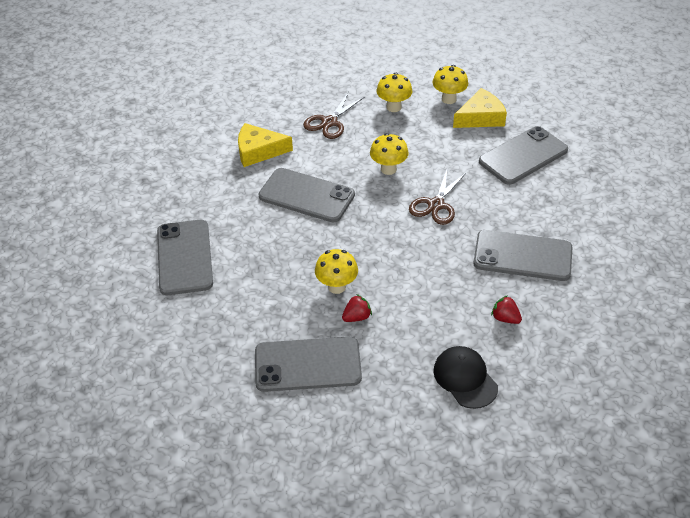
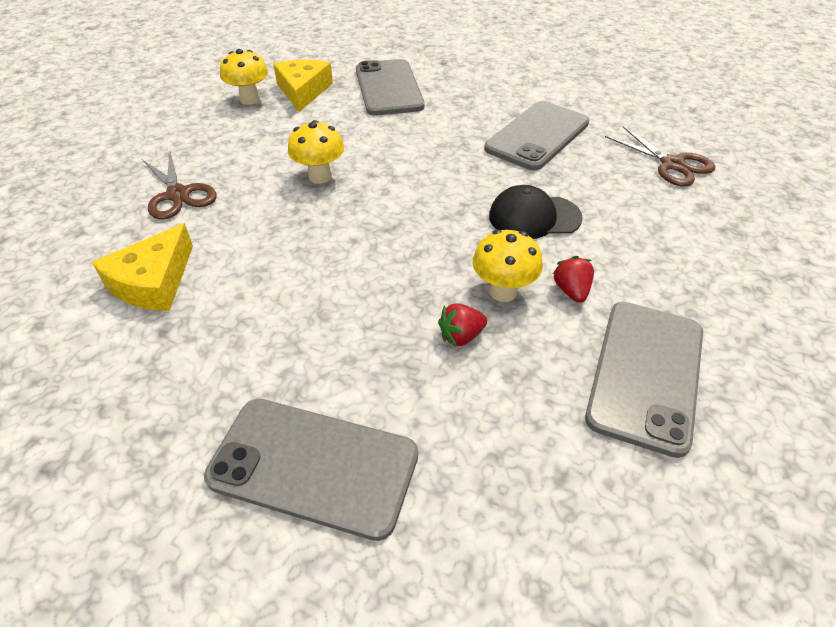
camera: 65 degrees left, 0 degrees up
grey phone [259,168,355,222] -> none
yellow mushroom [377,73,412,112] -> none
brown scissors [409,170,467,225] -> brown scissors moved to [605,126,715,187]
black cap [433,346,498,409] -> black cap moved to [489,185,583,239]
red strawberry [491,295,522,324] -> red strawberry moved to [438,303,487,347]

